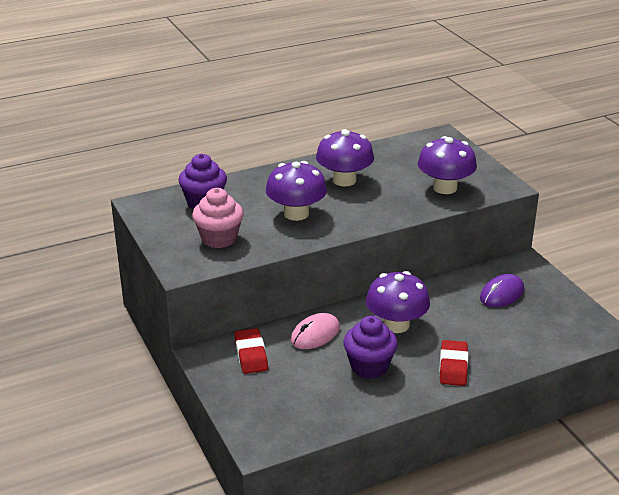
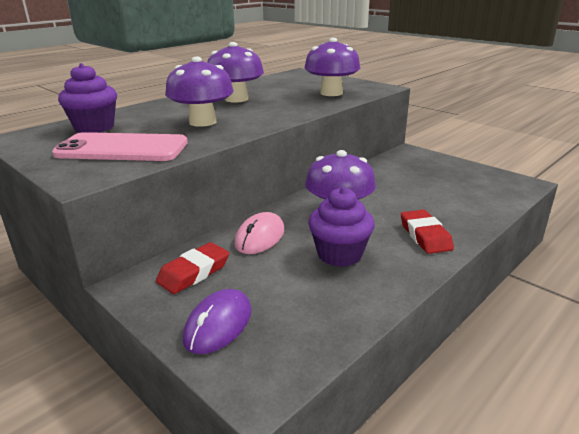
camera: 20 degrees left, 5 degrees down
pink cupcake [192,188,244,248] -> pink phone [52,132,188,161]
red eraser [234,328,268,374] -> red eraser turned 75 degrees clockwise [156,242,229,294]
purple mouse [480,274,524,307] -> purple mouse moved to [183,289,252,354]

